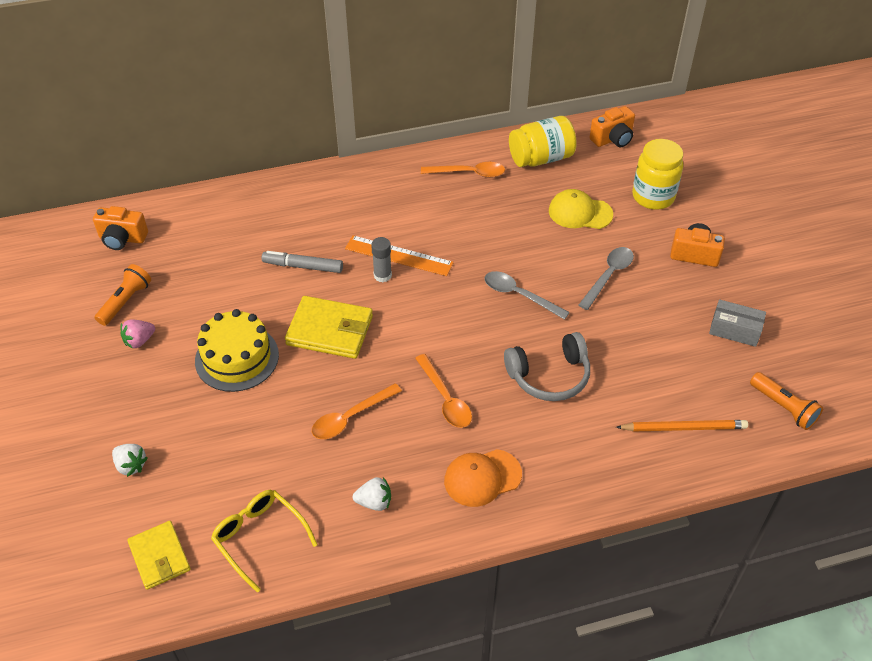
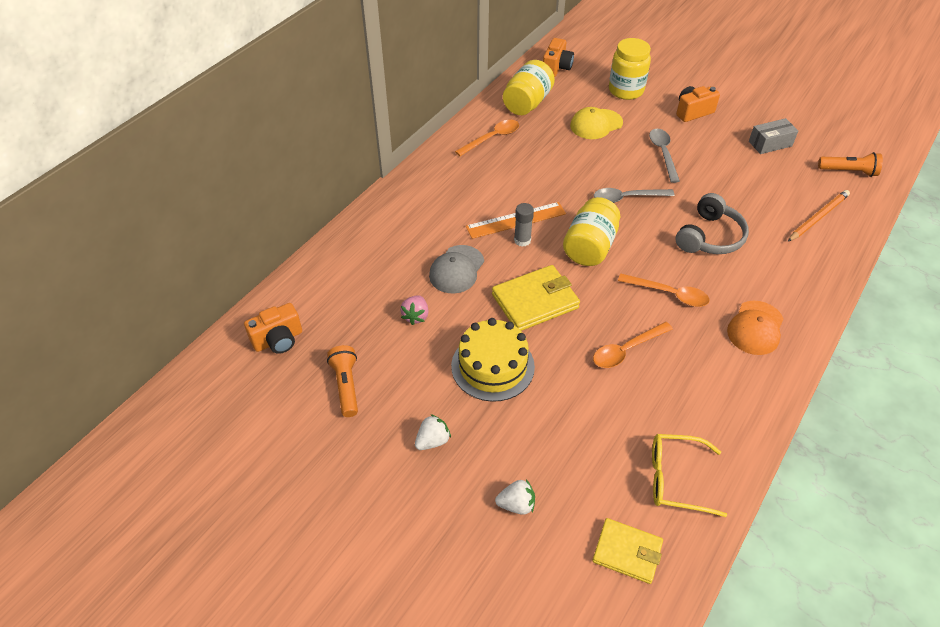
camera: 40 degrees left, 0 degrees up
pink strawberry [120,319,155,349] -> pink strawberry moved to [400,295,429,325]
grey marker [262,251,343,273] -> grey cap [429,245,484,294]
orange spoon [312,383,402,439] -> orange spoon turned 45 degrees clockwise [593,322,673,368]
white strawberry [353,477,391,511] -> white strawberry moved to [415,414,451,450]
none -> yellow jar [563,197,620,266]

